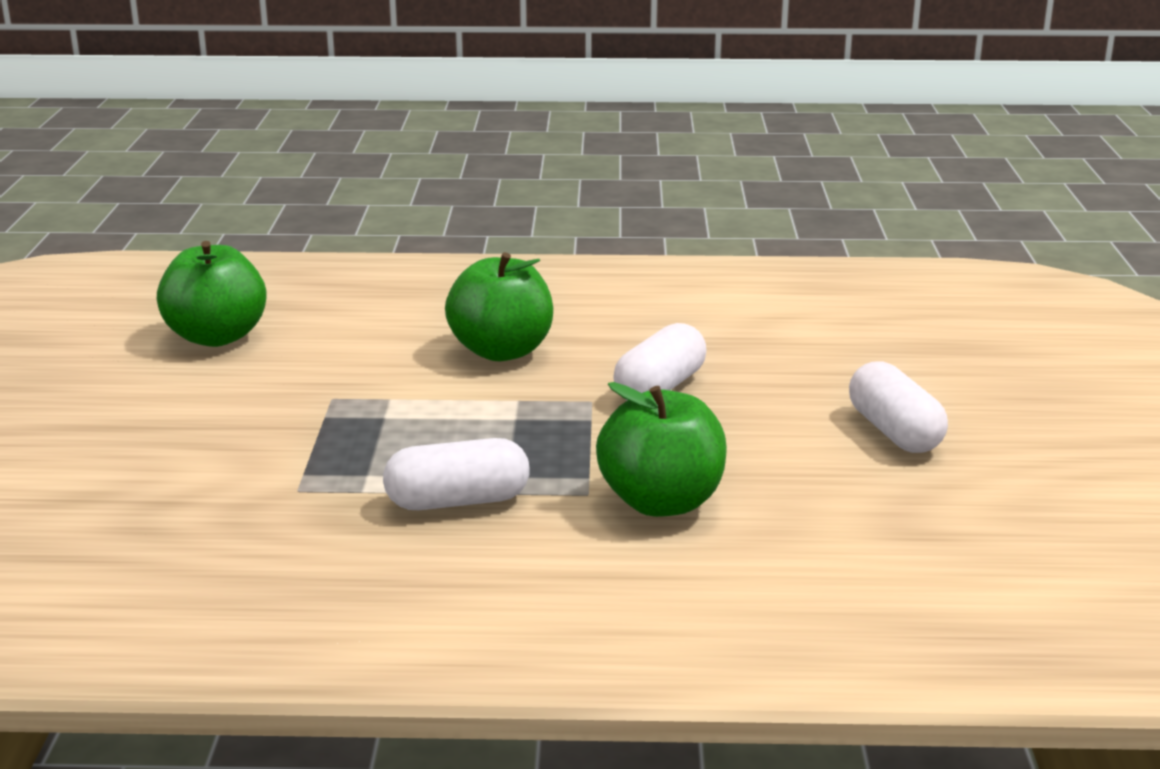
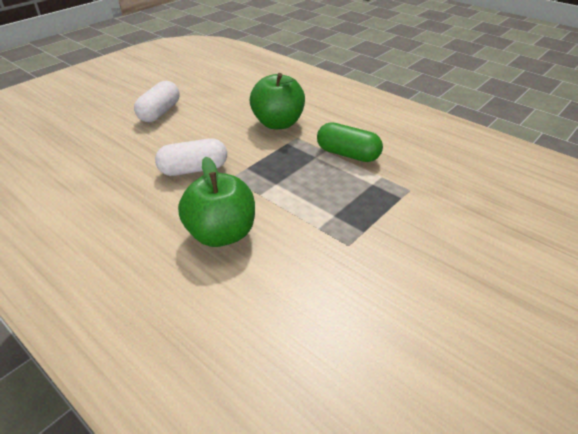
camera: 140 degrees left, 15 degrees up
green apple [157,241,267,347] -> none
white capsule [383,438,530,510] -> green capsule [317,122,383,162]

